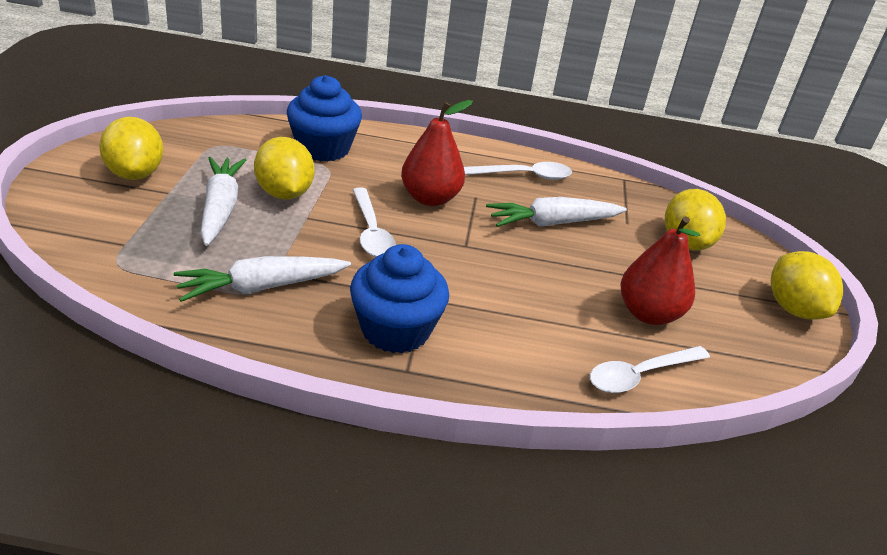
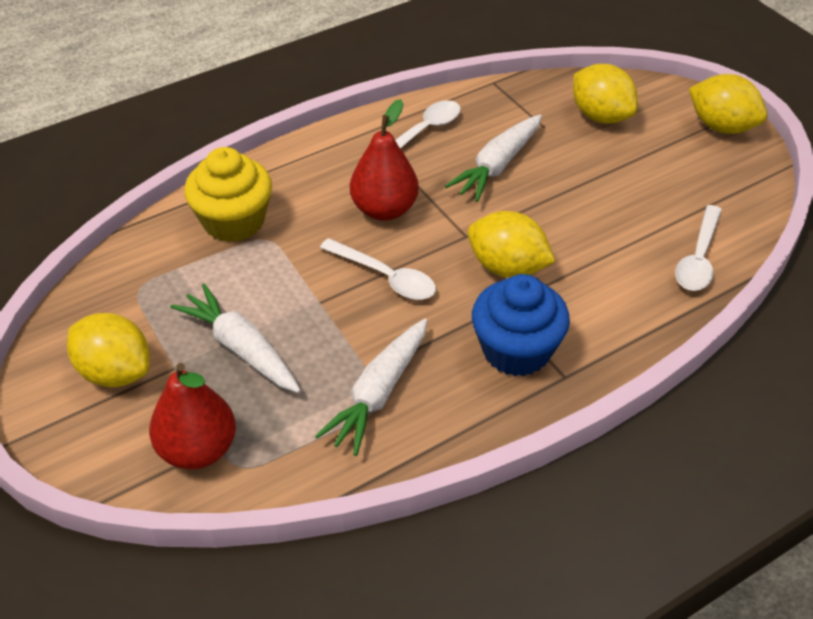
camera: 35 degrees left, 10 degrees up
yellow lemon [254,137,315,200] -> yellow lemon moved to [468,211,555,278]
blue cupcake [287,75,362,162] -> yellow cupcake [184,147,272,242]
red pear [620,216,700,325] -> red pear moved to [149,363,236,469]

